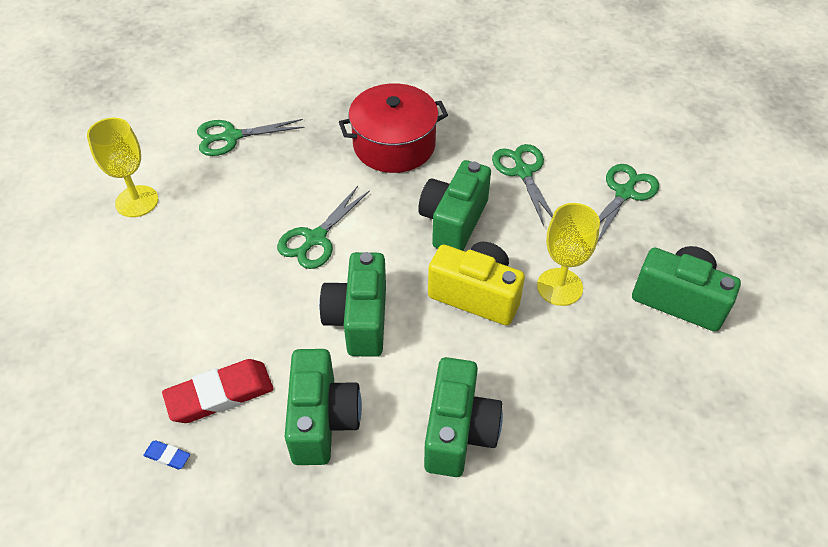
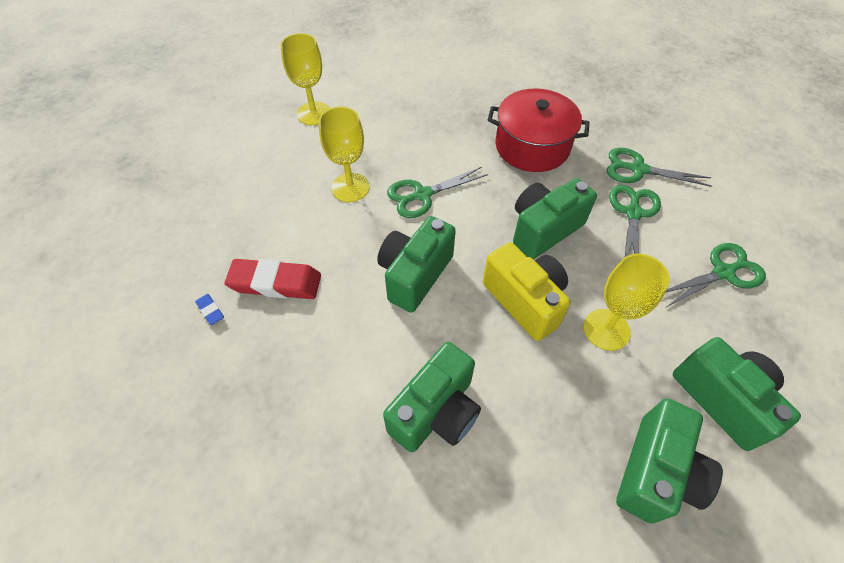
camera: 30 degrees right, 5 degrees up
green scissors [197,119,305,156] -> green scissors moved to [607,148,712,187]
green camera [285,349,362,465] -> green camera moved to [616,398,723,524]
none -> yellow goblet [319,107,370,202]

